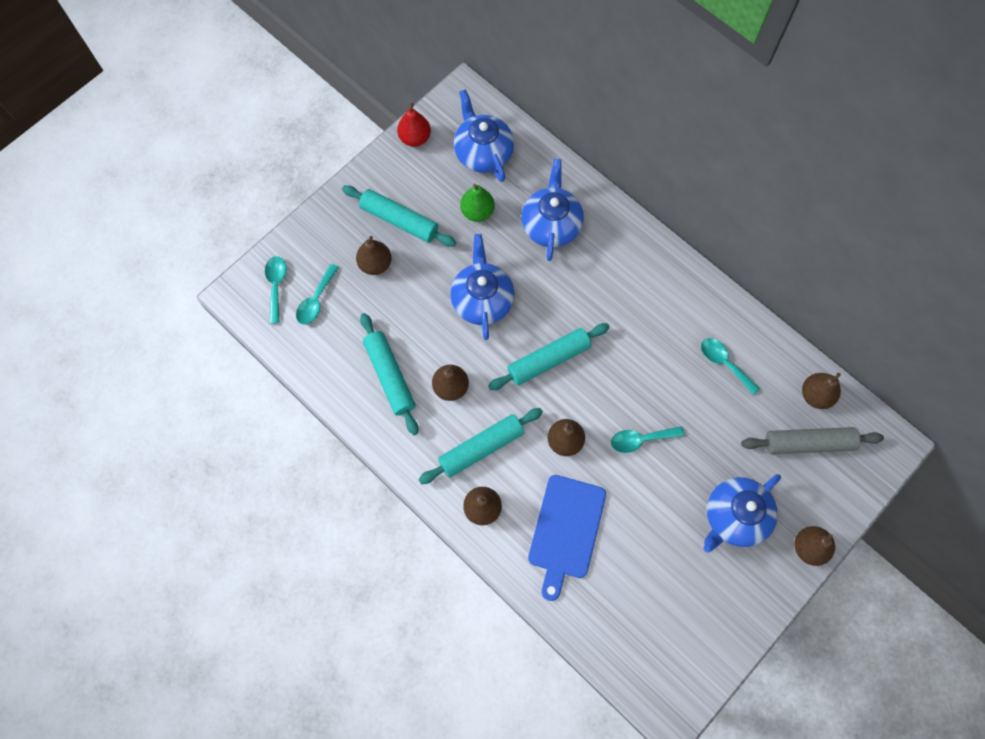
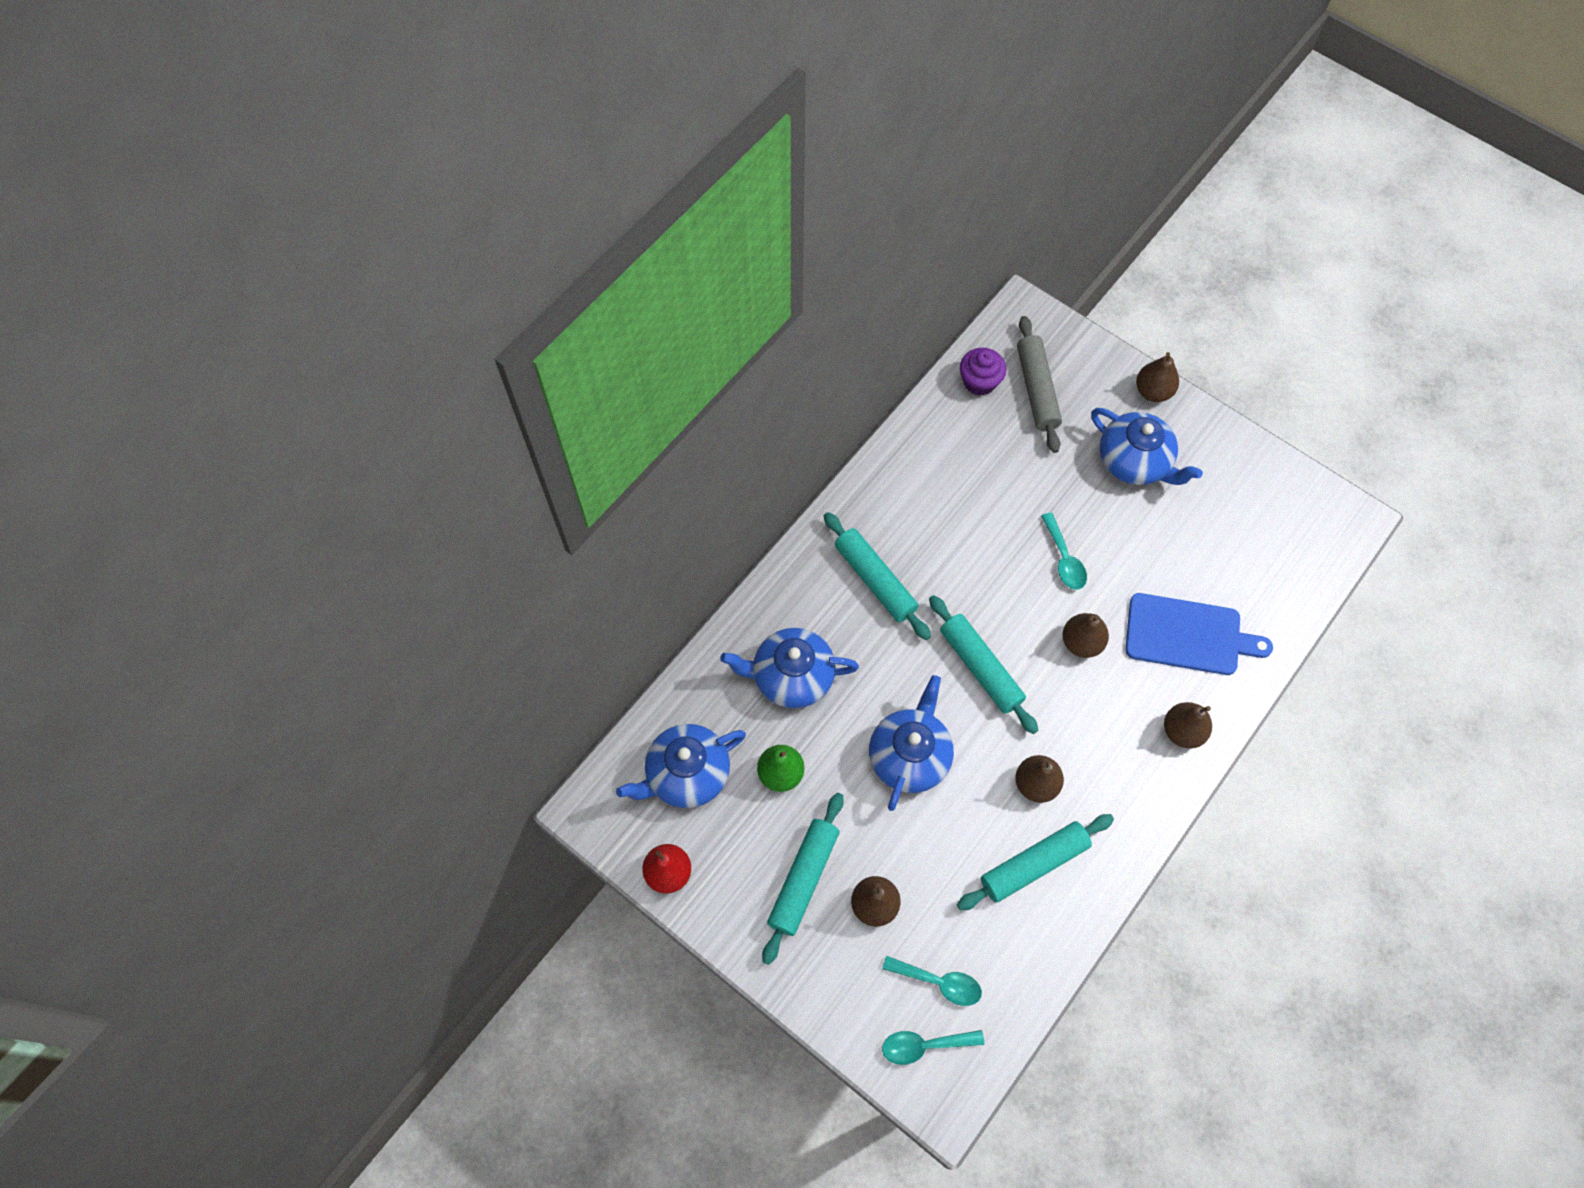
camera: 95 degrees left, 5 degrees down
turquoise rolling pin [419,408,543,484] -> turquoise rolling pin moved to [824,512,931,640]
blue teapot [450,234,514,340] -> blue teapot turned 120 degrees clockwise [869,675,954,811]
turquoise spoon [701,338,760,395] -> none
brown pear [802,373,841,409] -> purple cupcake [960,348,1006,396]

